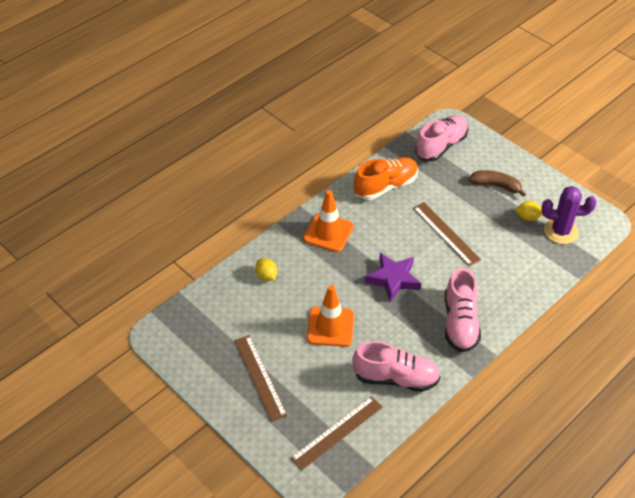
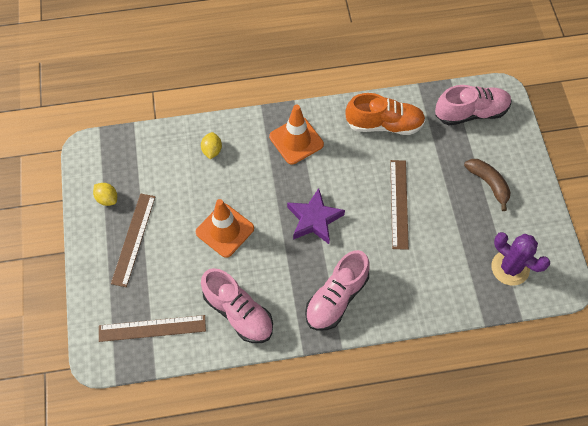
camera: 35 degrees right, 15 degrees up
yellow lemon [515,201,543,221] -> yellow lemon moved to [93,183,117,206]

